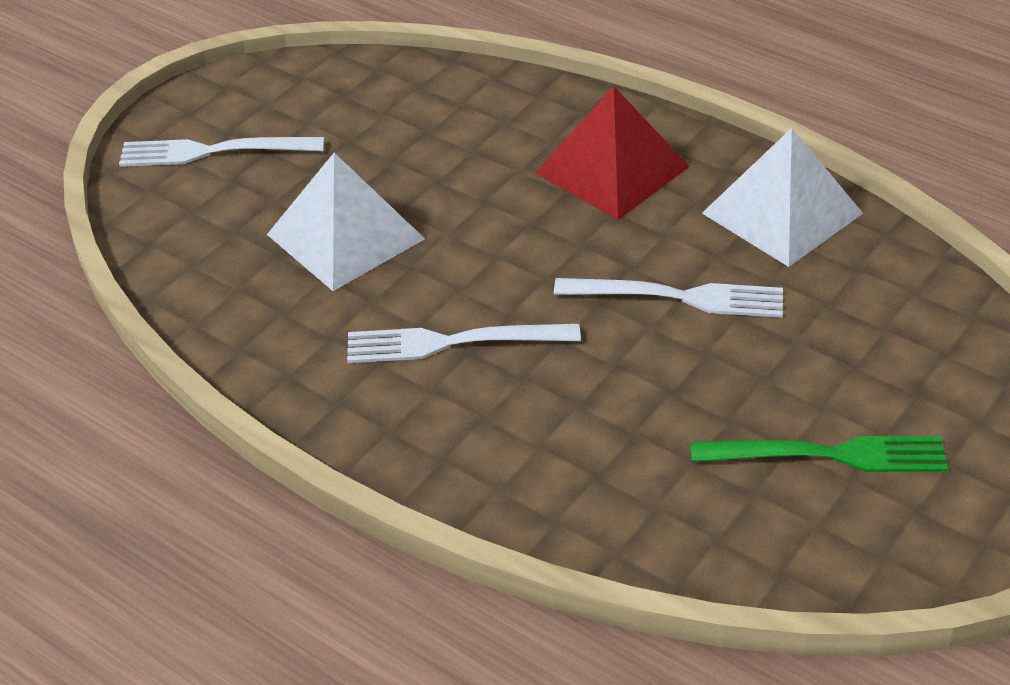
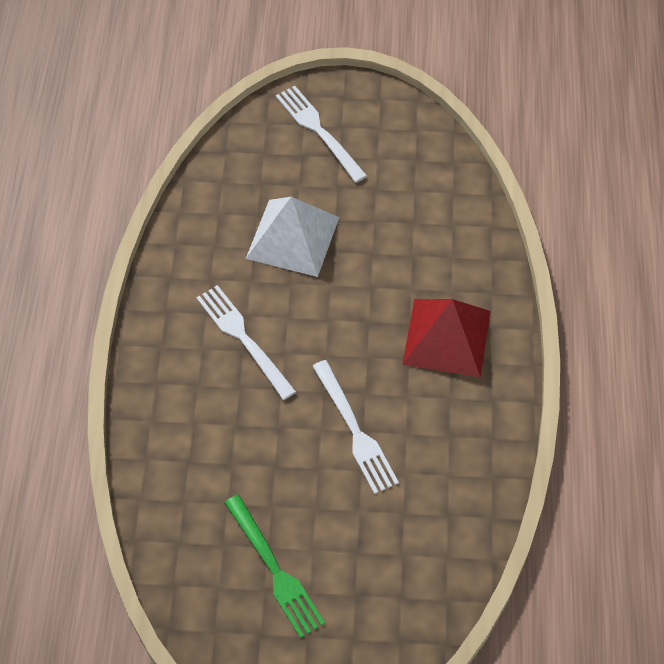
camera: 55 degrees right, 15 degrees up
white pyramid [702,128,863,267] -> none

